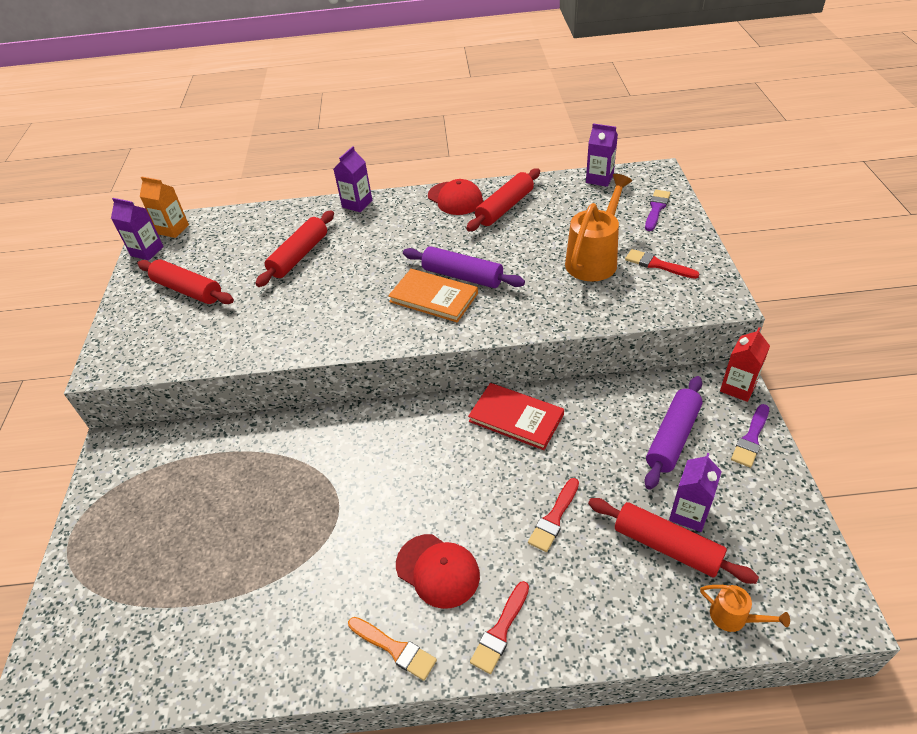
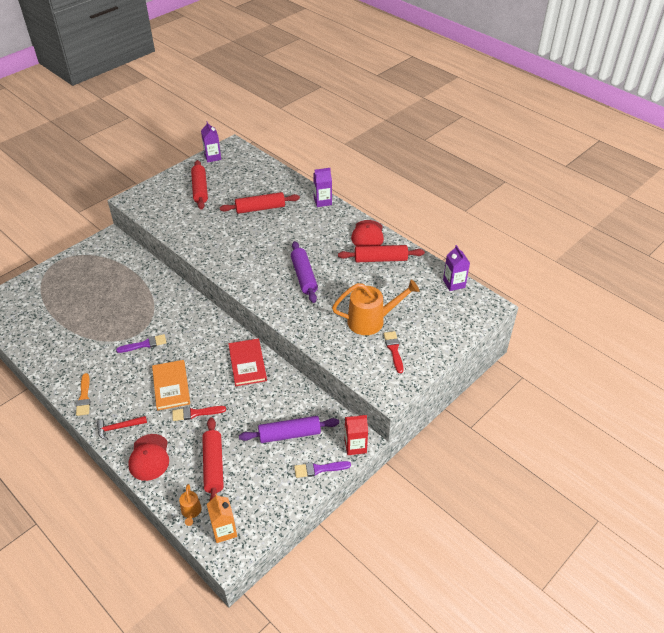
camera: 45 degrees right, 0 degrees up
orange carton [140,177,189,238] -> orange carton moved to [207,494,237,543]
orange book [388,269,478,322] -> orange book moved to [152,360,190,411]
red cap [396,534,480,609] -> red cap moved to [128,434,169,481]
red brush [470,581,529,674] -> red hammer [97,416,147,440]
purple brush [645,190,670,231] -> purple brush moved to [116,334,167,353]
purple carton [669,453,722,532] -> none

